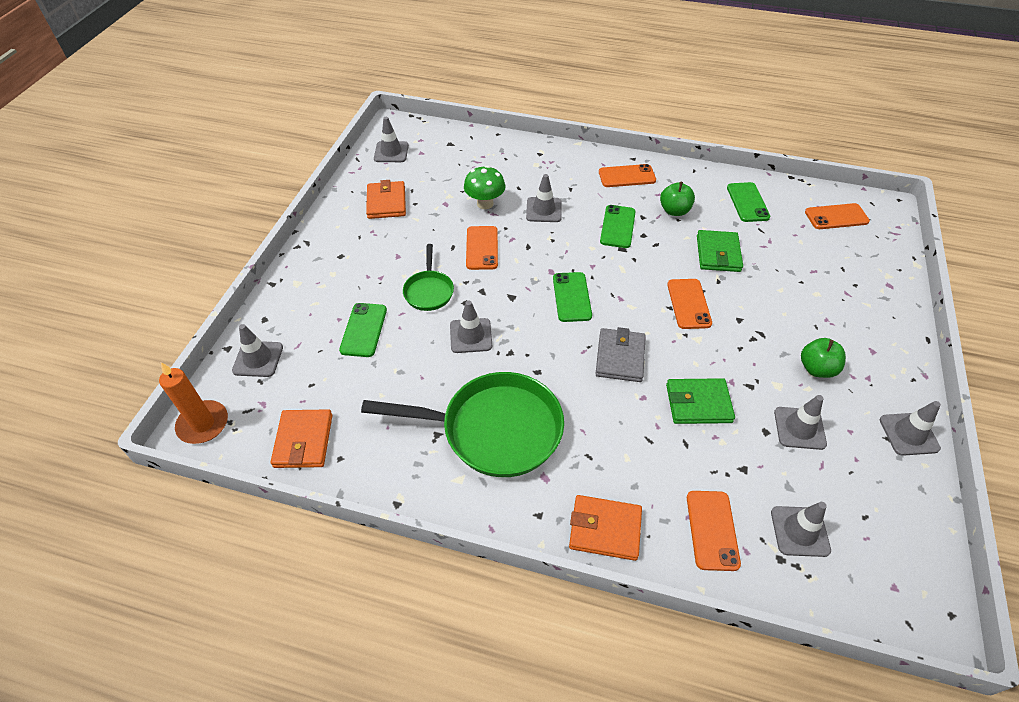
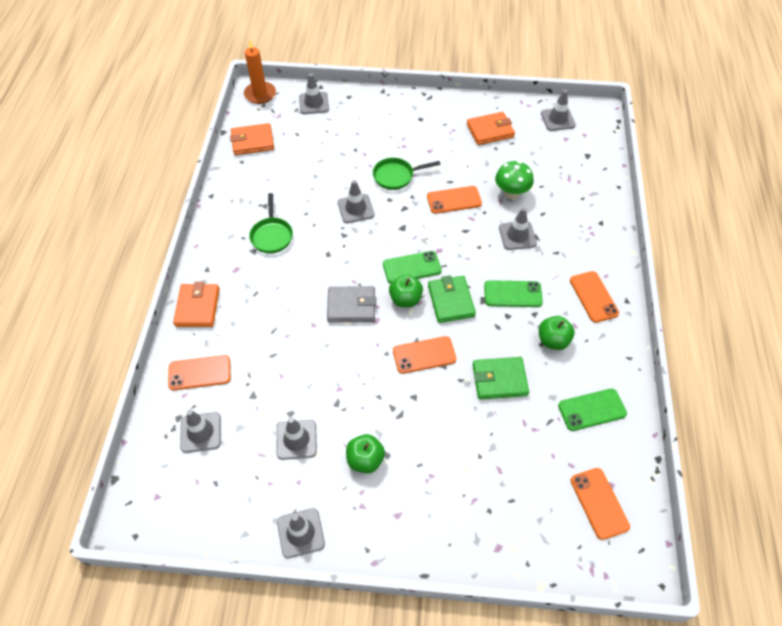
camera: 80 degrees right, 5 degrees up
green phone [339,303,387,357] -> none
green pan [361,372,564,477] -> green pan [249,193,293,253], size x0.50
green wallet [666,378,735,424] -> green wallet moved to [428,275,476,323]
none -> green apple [389,275,423,307]

